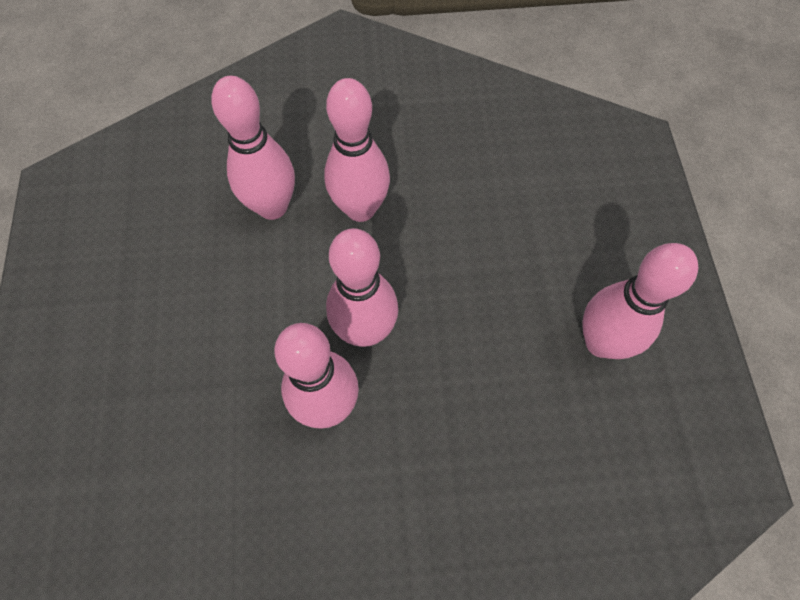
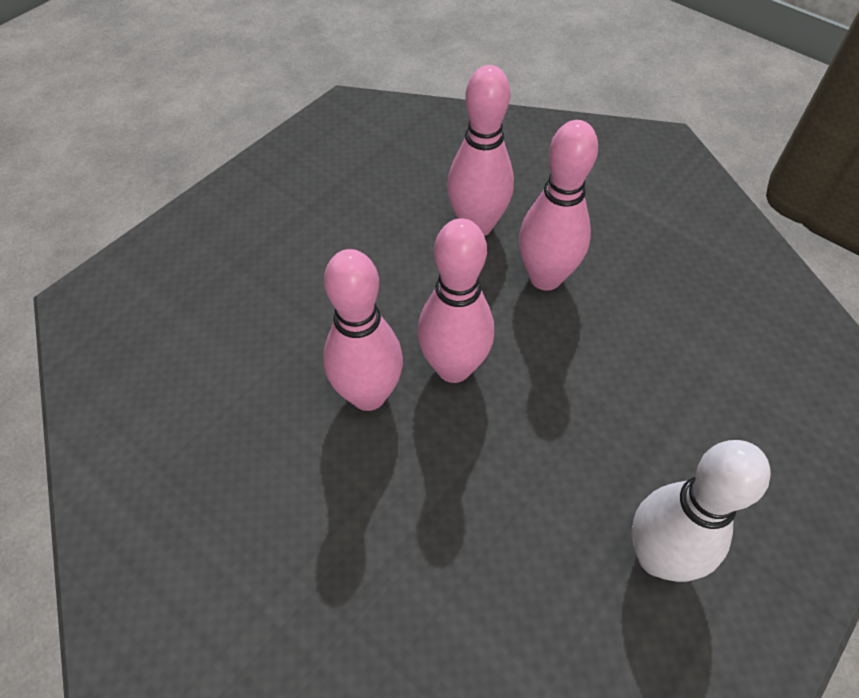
camera: 45 degrees right, 10 degrees down
pink bowling pin [582,243,698,359] -> white bowling pin [632,440,771,582]

